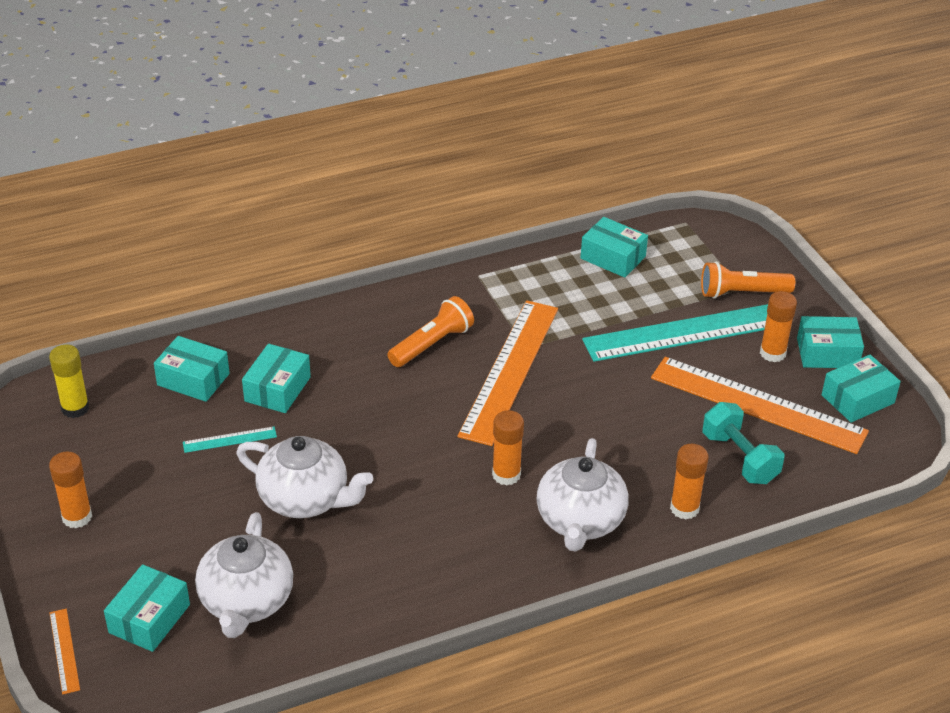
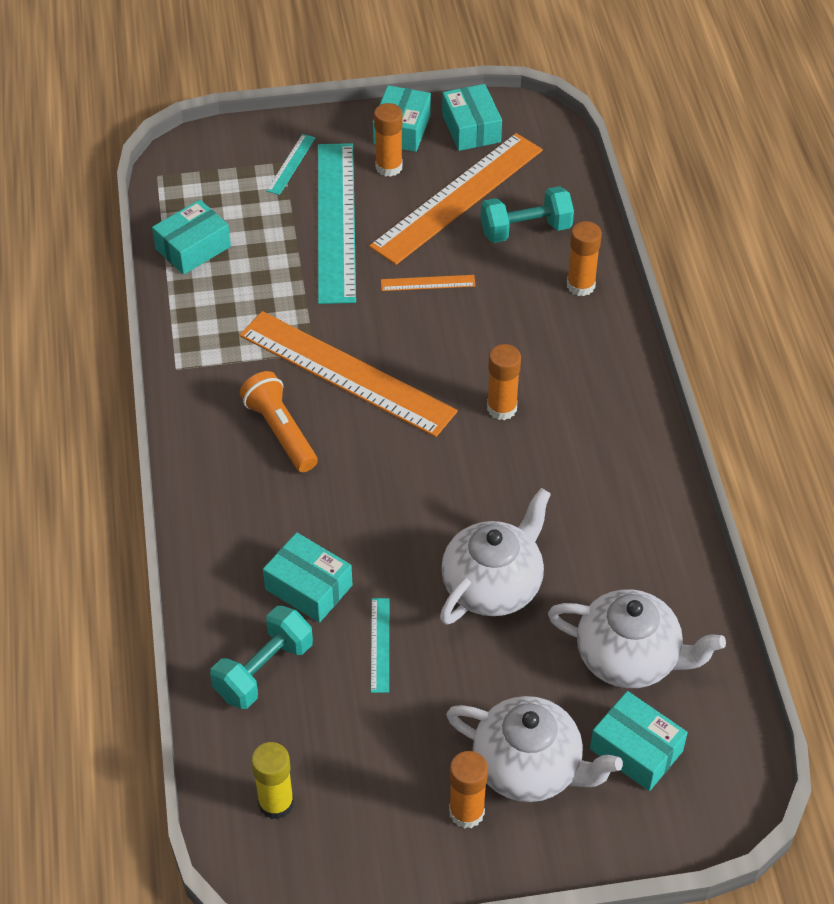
camera: 75 degrees left, 10 degrees up
orange ruler [49,609,80,695] -> orange ruler moved to [381,275,475,291]
turquoise box [154,336,230,402] -> turquoise dumbbell [210,606,313,709]
white teapot [537,438,629,552] -> white teapot moved to [446,696,623,802]
orange flashlight [701,261,795,299] -> turquoise ruler [266,134,316,195]

